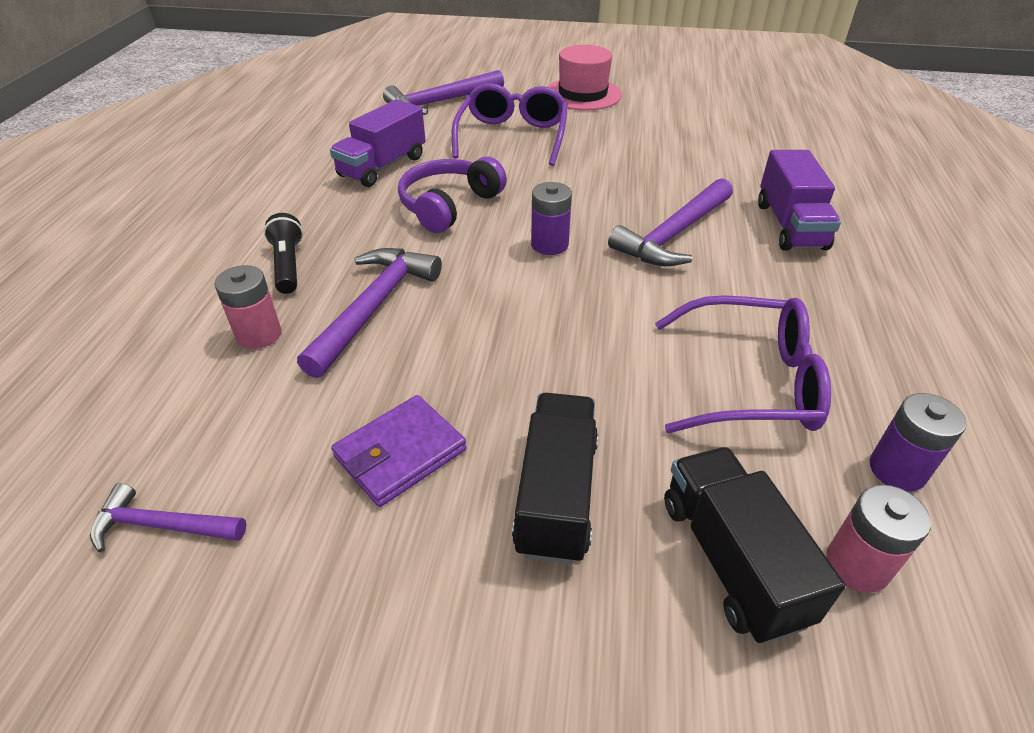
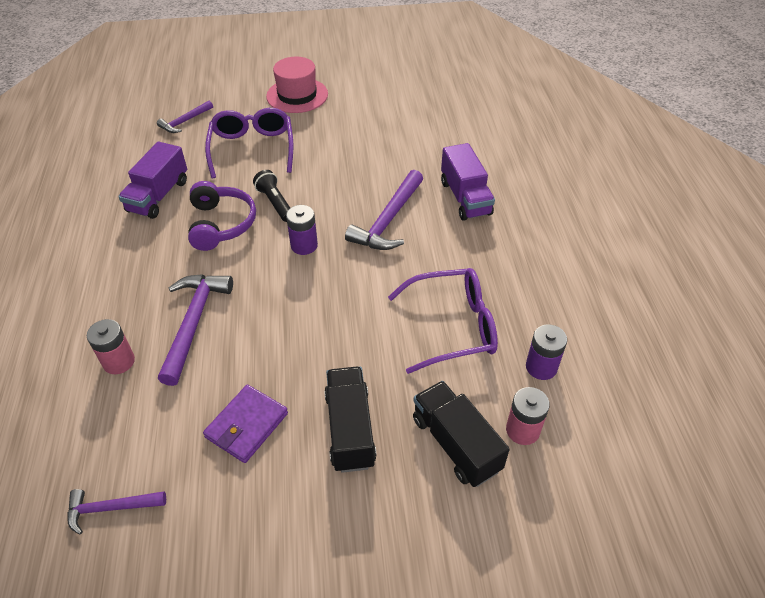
camera: 15 degrees left, 5 degrees up
black flashlight [264,213,303,294] -> black flashlight moved to [253,170,290,222]
purple hammer [383,70,504,115] -> purple hammer [157,101,213,133], size x0.59
purple headphones [398,157,507,233] -> purple headphones turned 150 degrees clockwise [188,181,256,251]

